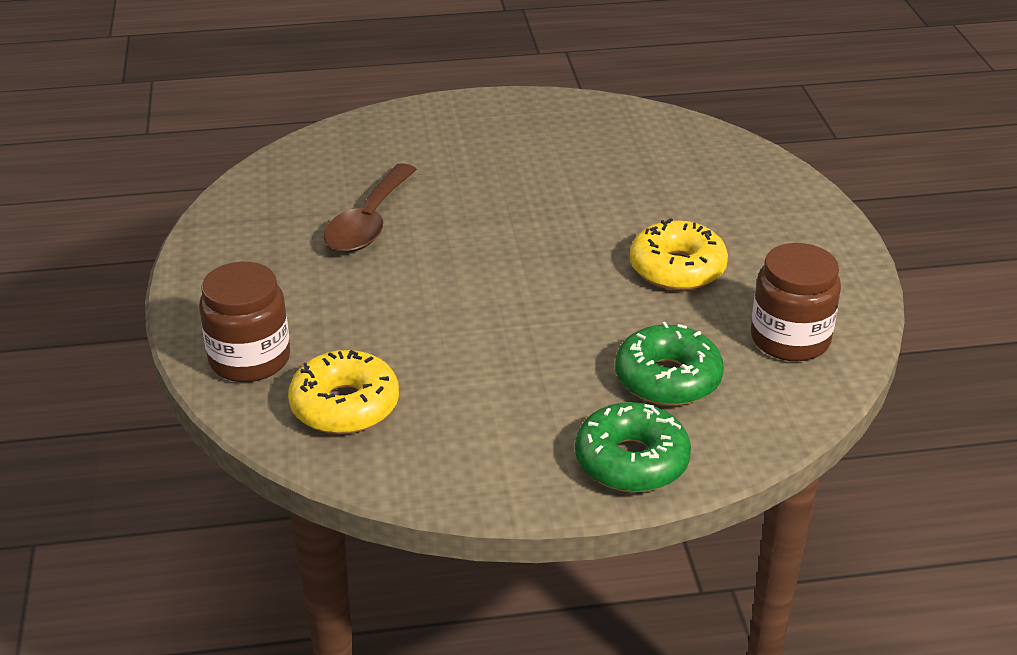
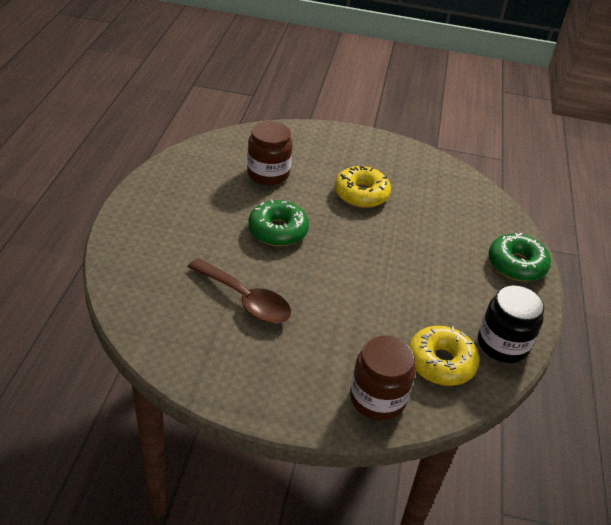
camera: 75 degrees left, 5 degrees up
green donut [615,322,724,406] -> green donut moved to [248,199,309,246]
brown jar [751,243,841,361] -> brown jar moved to [247,121,293,185]
none -> black jar [478,285,544,363]

